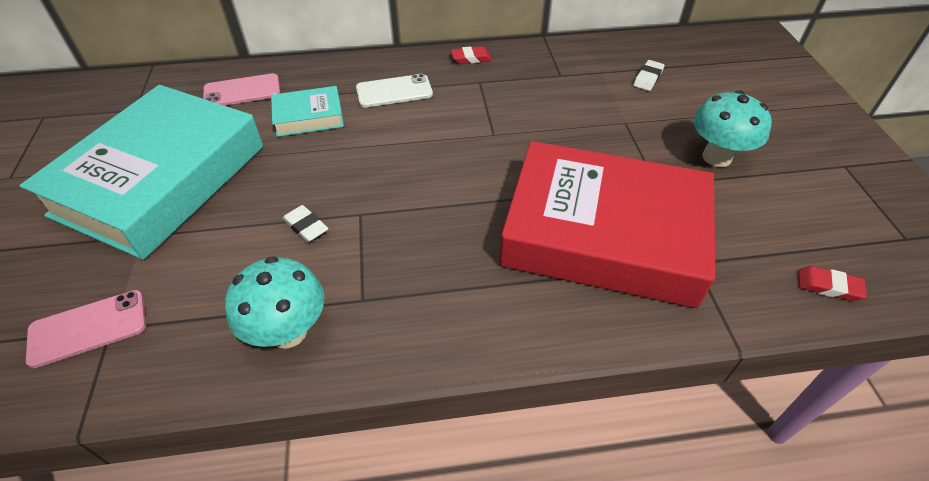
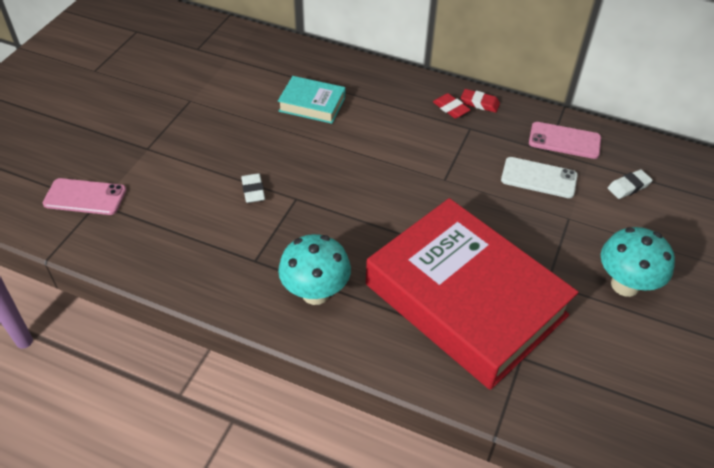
camera: 30 degrees right, 0 degrees up
turquoise book [20,85,263,260] -> none
pink phone [203,73,280,106] -> pink phone moved to [529,122,601,159]
turquoise mushroom [225,256,325,349] -> turquoise mushroom moved to [278,234,351,305]
white phone [356,73,433,108] -> white phone moved to [501,157,578,198]
red eraser [798,266,867,301] -> red eraser moved to [433,93,471,118]

